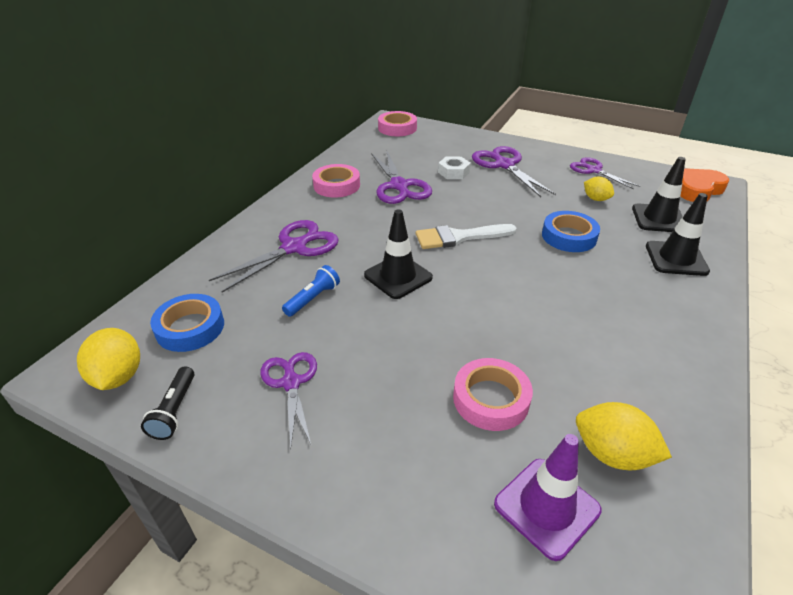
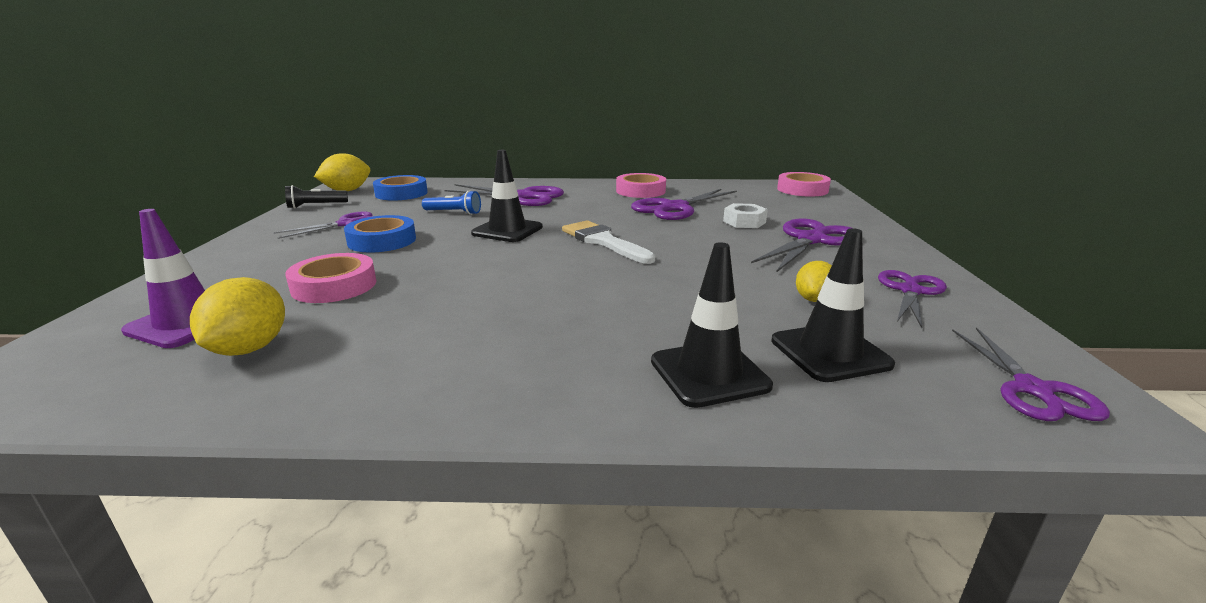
camera: 65 degrees right, 15 degrees down
blue tape [542,211,600,252] -> blue tape moved to [344,215,416,252]
orange heart [680,168,729,202] -> purple scissors [952,327,1110,421]

